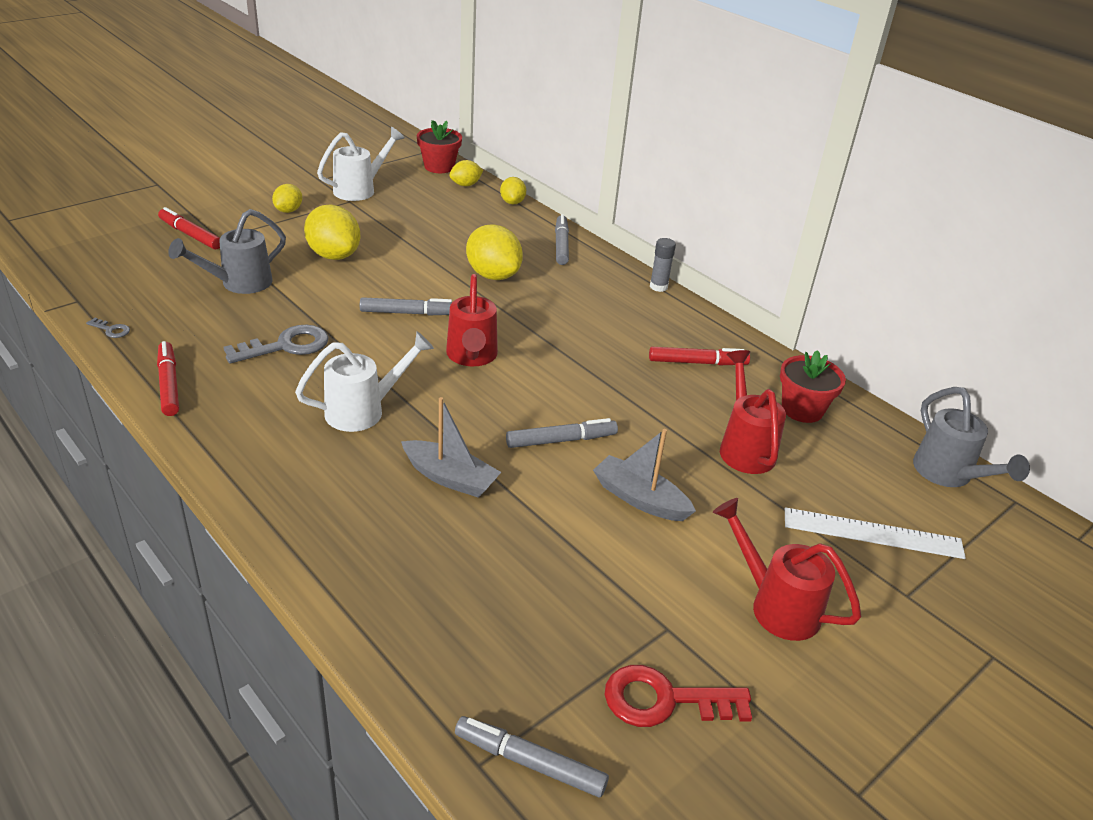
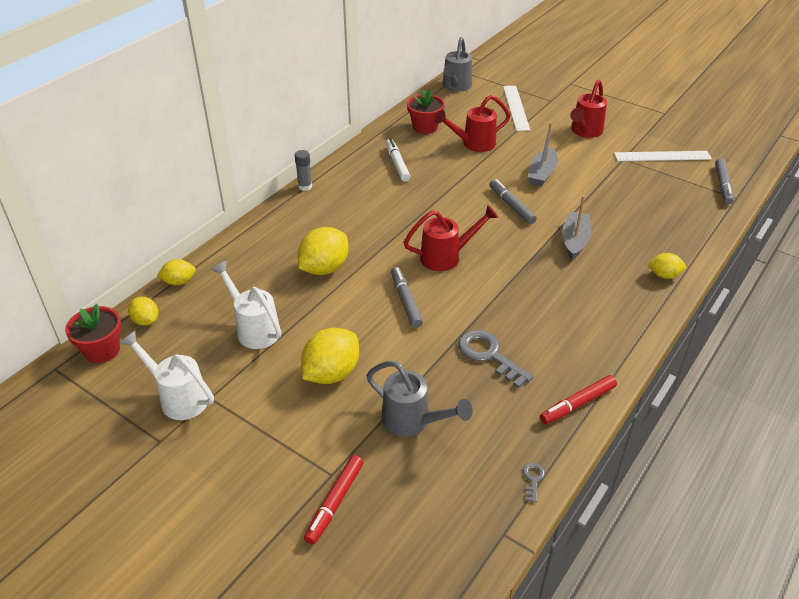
camera: 100 degrees left, 5 degrees up
yellow lemon [272,184,302,213] -> yellow lemon moved to [647,253,686,279]
white watering can [295,332,434,432] -> white watering can moved to [211,261,281,349]
grey marker [555,214,569,265] -> none
red key [605,665,752,727] -> white ruler [614,151,712,161]
red marker [649,347,750,365] -> white marker [386,138,410,182]
grey watering can [913,387,1030,487] -> grey watering can turned 135 degrees clockwise [443,37,472,92]

